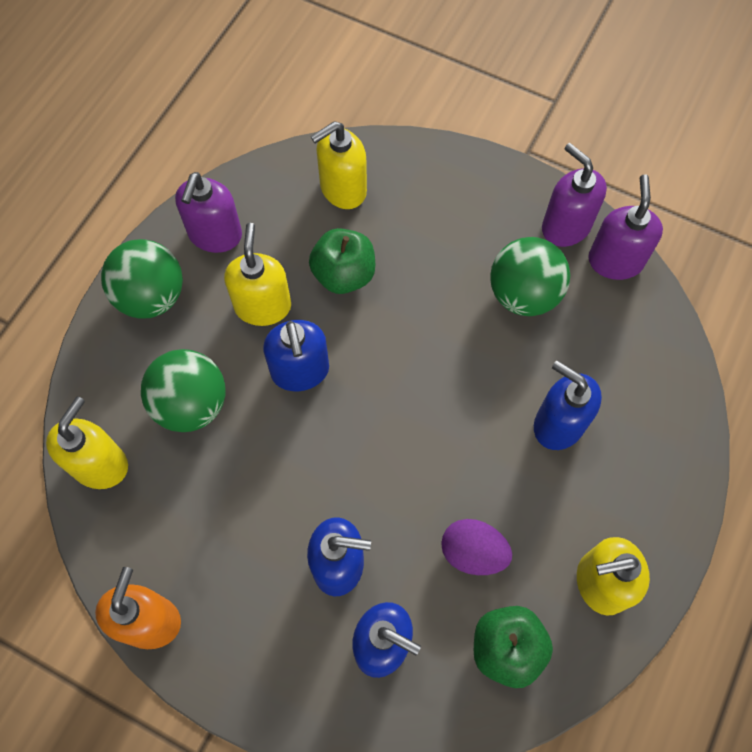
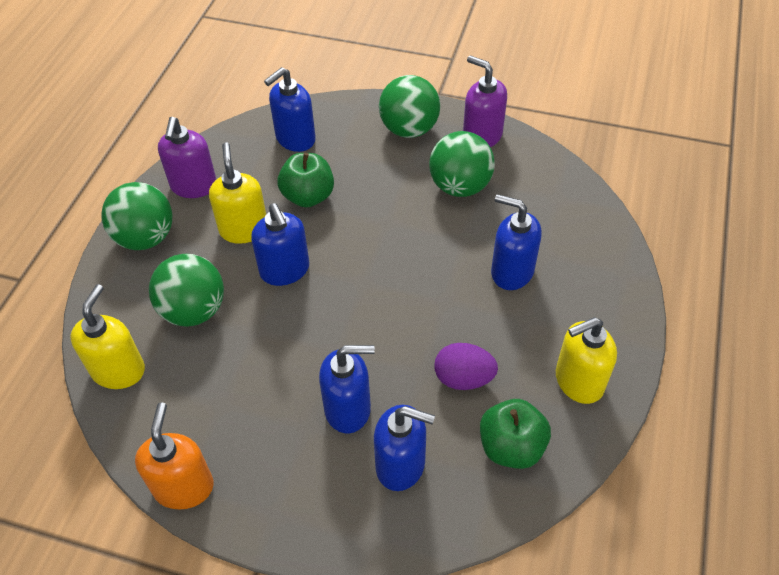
camera: 10 degrees left, 15 degrees down
yellow soap dispenser [311,121,367,209] -> blue soap dispenser [264,67,316,152]
purple soap dispenser [588,174,663,280] -> none
none -> green ball [379,75,440,138]

